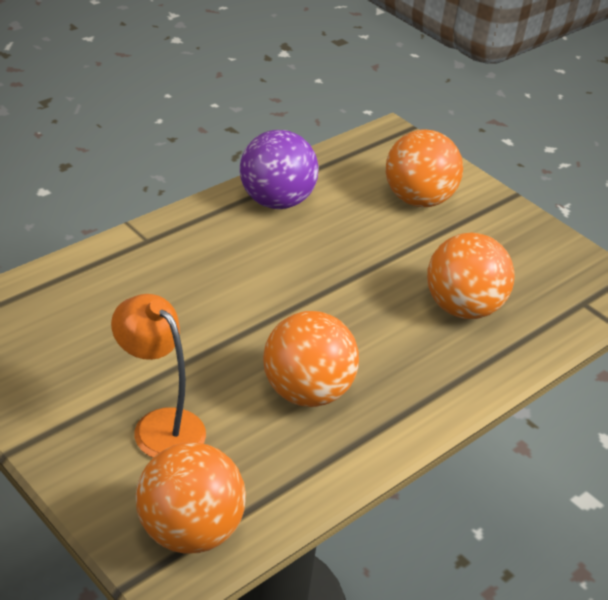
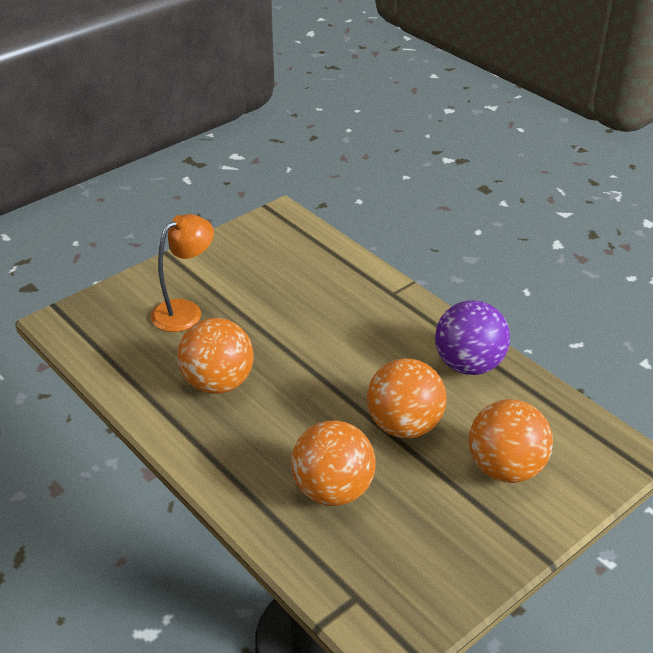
camera: 95 degrees right, 0 degrees up
orange ball [135,442,246,553] -> orange ball moved to [367,358,447,438]

